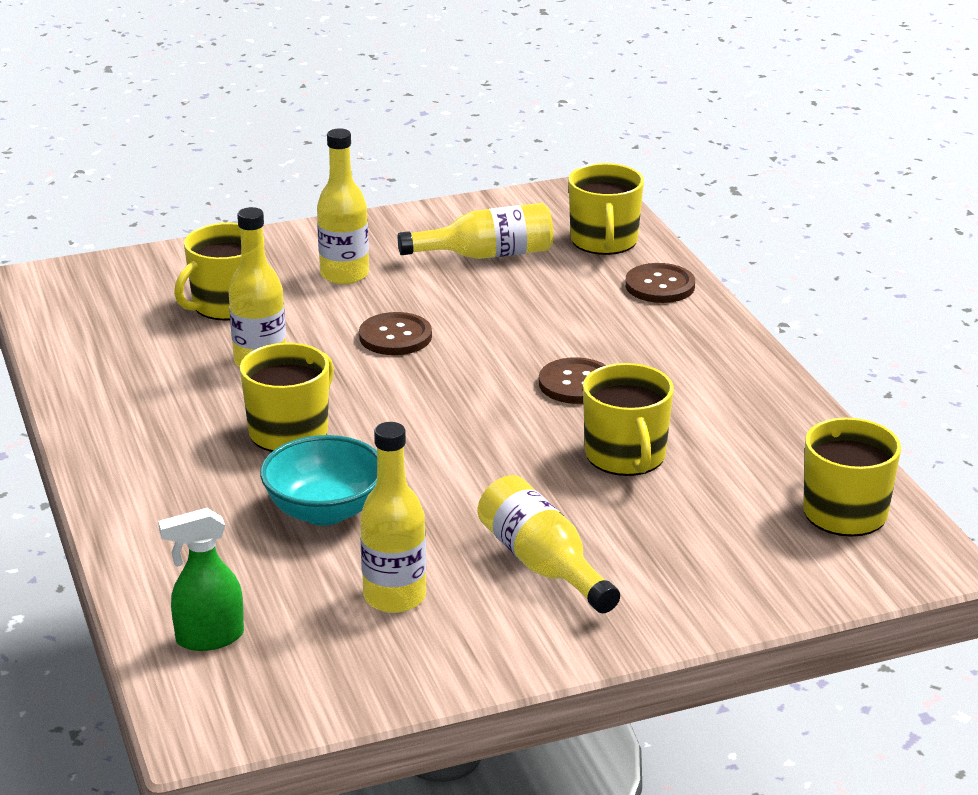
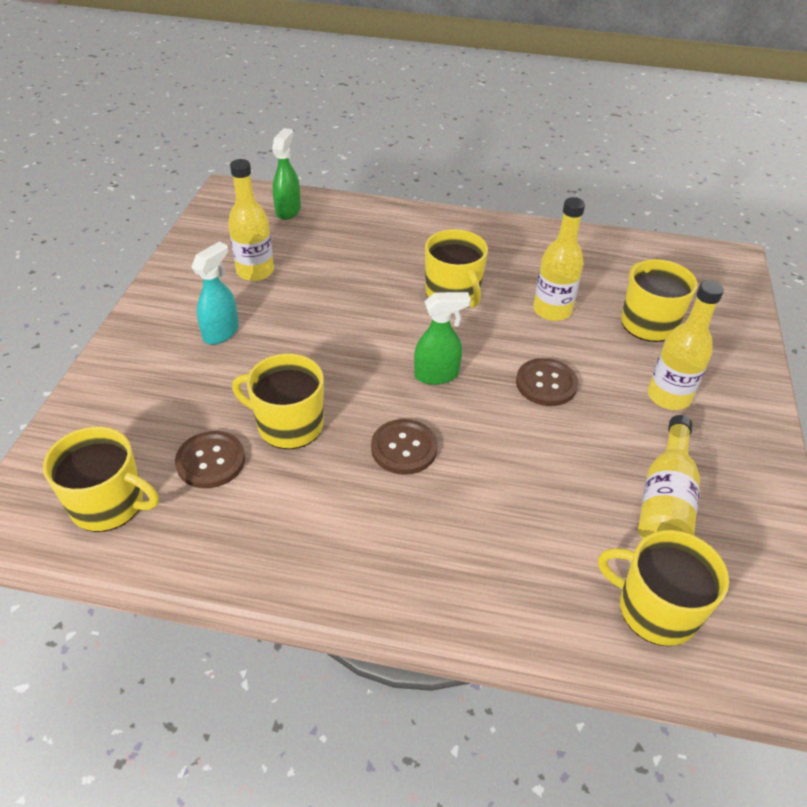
camera: 120 degrees right, 15 degrees up
turquoise bowl [260,435,377,525] -> none
yellow bottle [478,475,620,613] -> turquoise spray bottle [191,242,239,345]
brown button [625,263,695,303] -> brown button moved to [175,431,245,488]
none -> green spray bottle [414,292,471,385]

